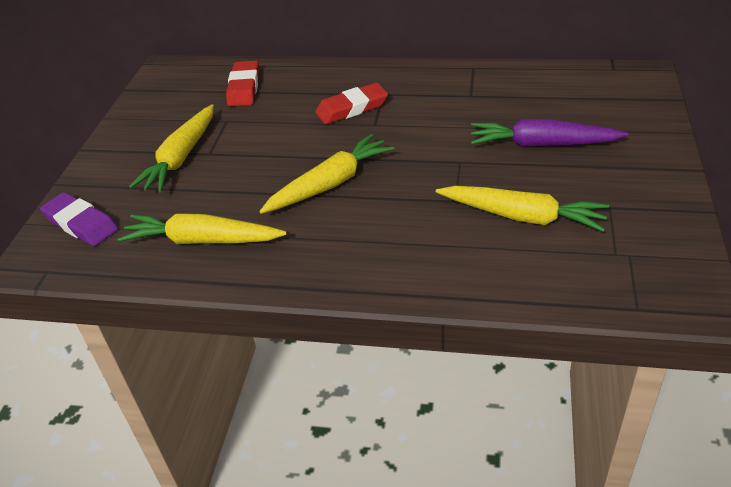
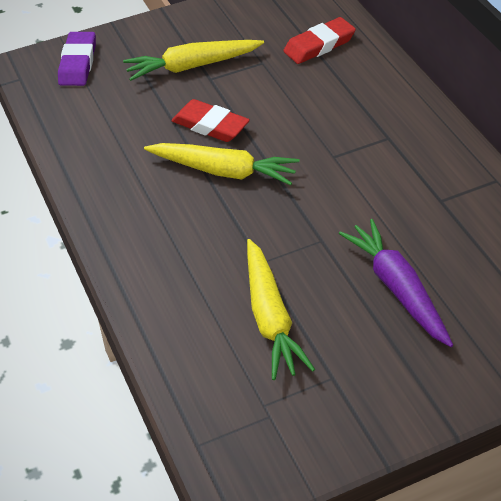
camera: 55 degrees right, 5 degrees up
yellow carrot [118,213,287,244] -> none
red eraser [315,83,388,124] -> red eraser moved to [171,99,250,142]

